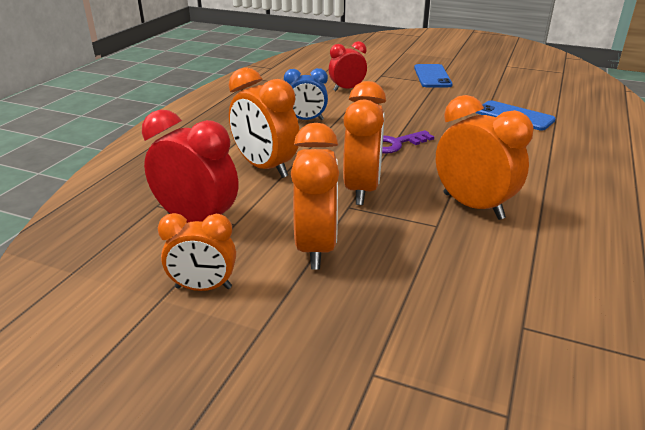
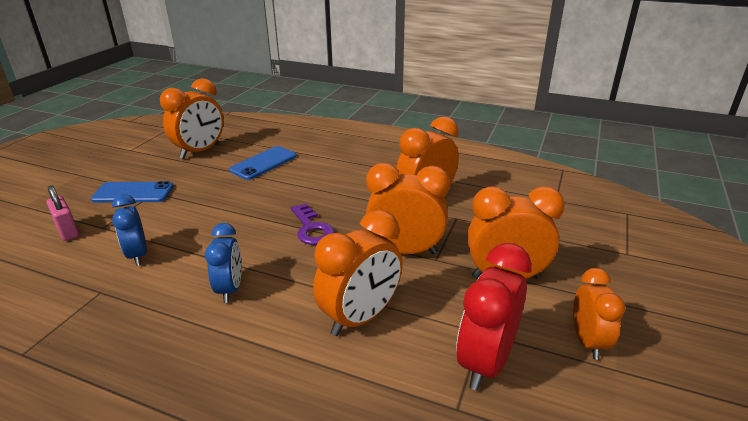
camera: 90 degrees left, 0 degrees up
red clock [329,41,367,91] -> blue clock [112,194,147,266]
none -> pink padlock [47,185,79,241]
none -> orange clock [160,78,224,159]

